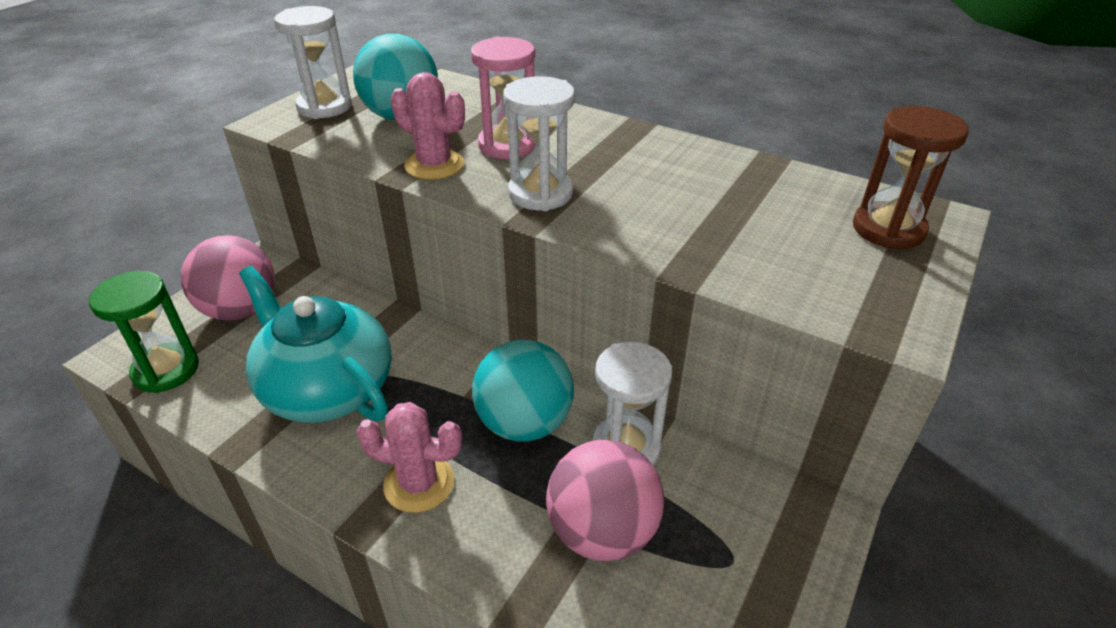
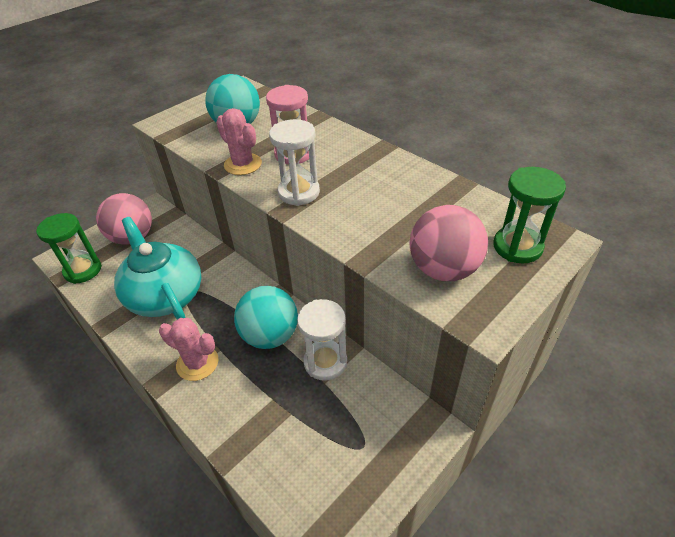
camera: 15 degrees right, 5 degrees up
white hourglass [274,6,352,119] -> none
pink ball [546,440,664,561] -> pink ball moved to [410,205,488,281]
brown hourglass [853,106,969,249] -> green hourglass [493,167,566,263]

